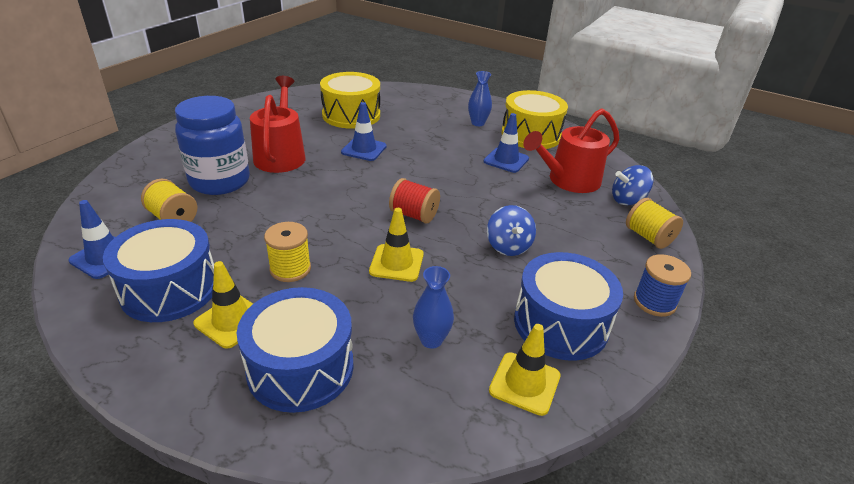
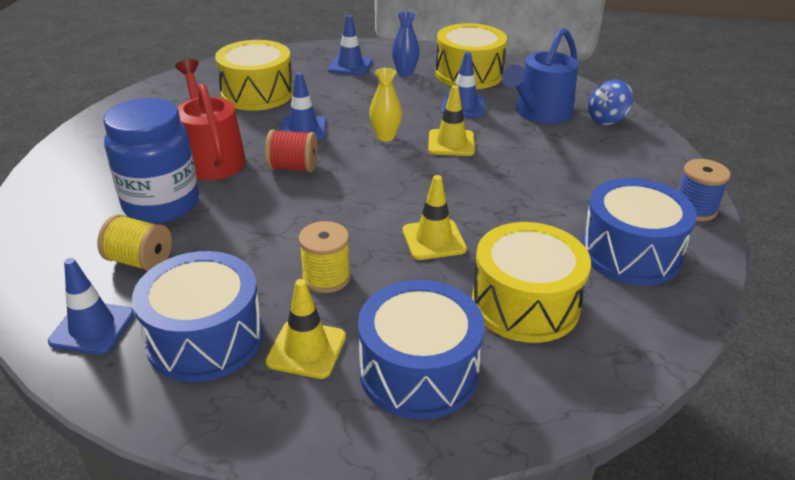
camera: 20 degrees left, 0 degrees up
red spool [389,178,440,223] -> red spool moved to [265,130,317,172]
blue vase [413,266,454,349] -> yellow drum [472,222,591,343]
blue spinning top [487,205,536,256] -> none
yellow traffic cone [489,324,561,416] -> yellow traffic cone moved to [428,85,475,156]
red watering can [523,108,620,193] -> blue watering can [502,28,578,124]
yellow spool [626,198,683,249] -> none
none -> blue traffic cone [328,15,372,76]
none -> yellow vase [369,68,402,141]

